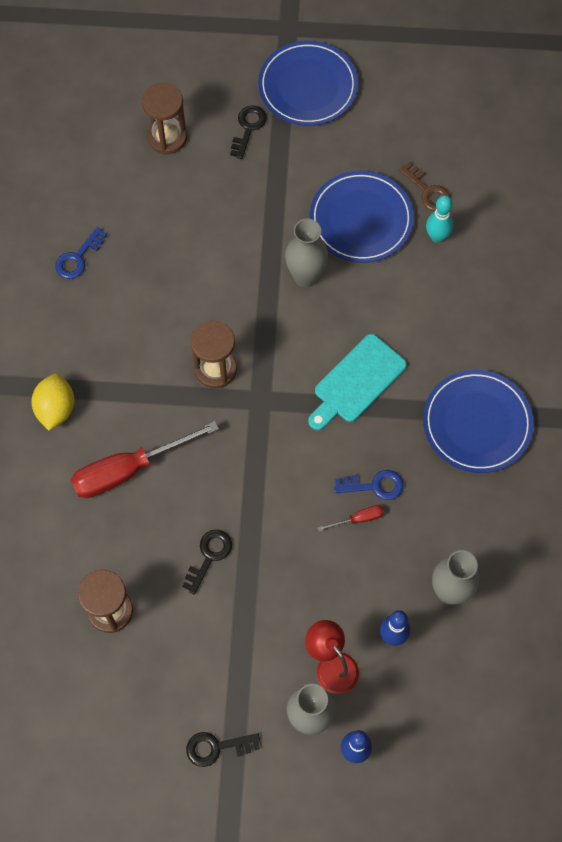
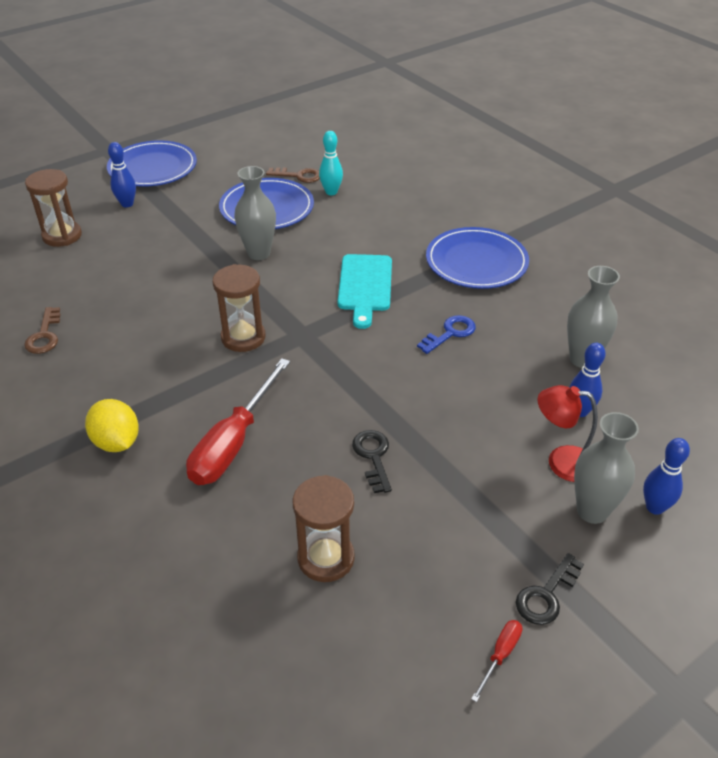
camera: 40 degrees left, 25 degrees down
blue key [55,227,107,279] -> brown key [24,307,61,354]
black key [230,106,267,159] -> blue bowling pin [108,142,136,207]
red screwdriver [318,505,384,531] -> red screwdriver moved to [471,620,522,702]

